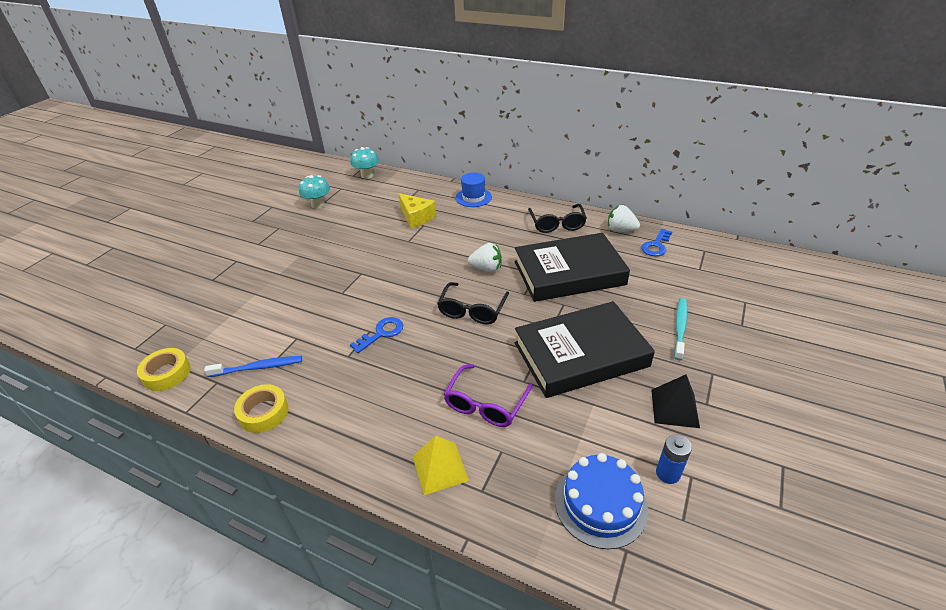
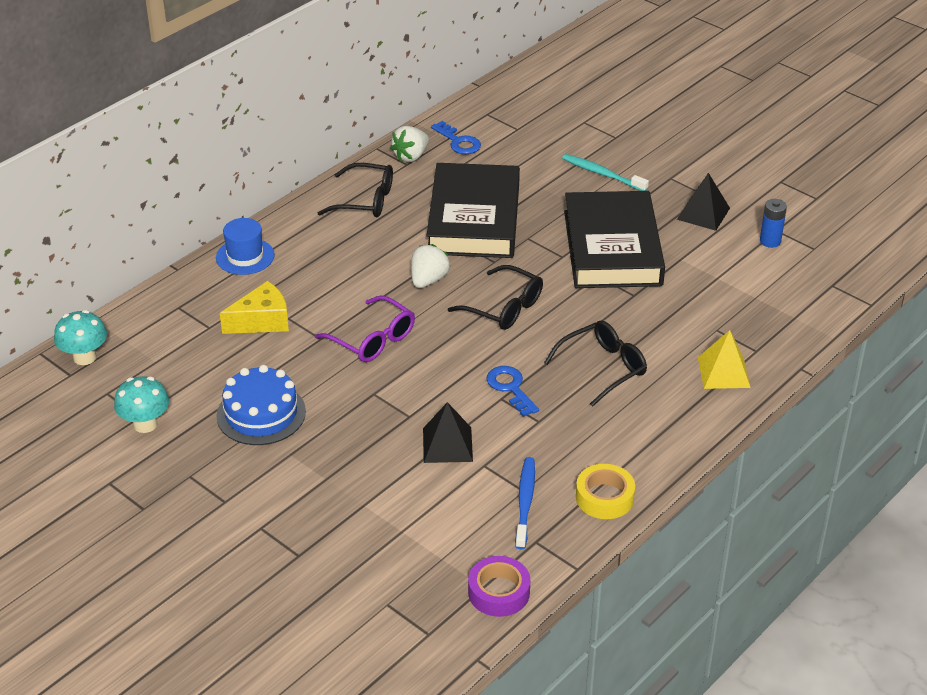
camera: 75 degrees left, 0 degrees up
yellow tape [137,348,191,391] -> purple tape [468,556,530,617]
purple glasses [443,364,533,427] -> purple glasses moved to [315,296,415,362]
blue cake [555,453,648,549] -> blue cake moved to [216,365,306,445]
none -> black pyramid [423,402,473,463]
none -> black glasses [544,320,647,407]

